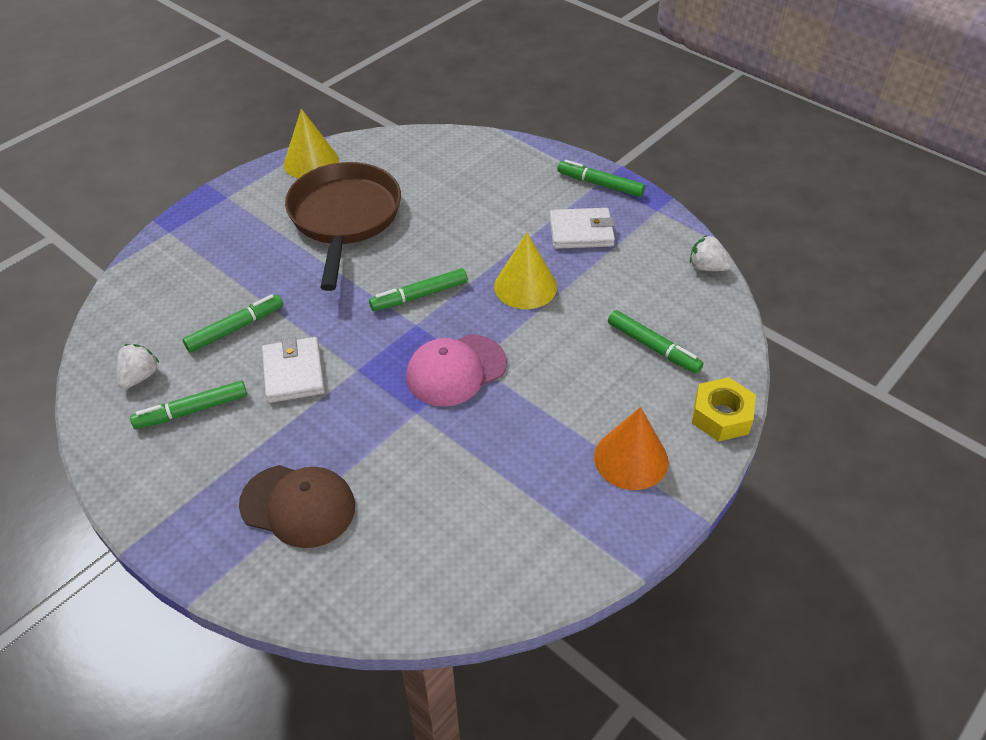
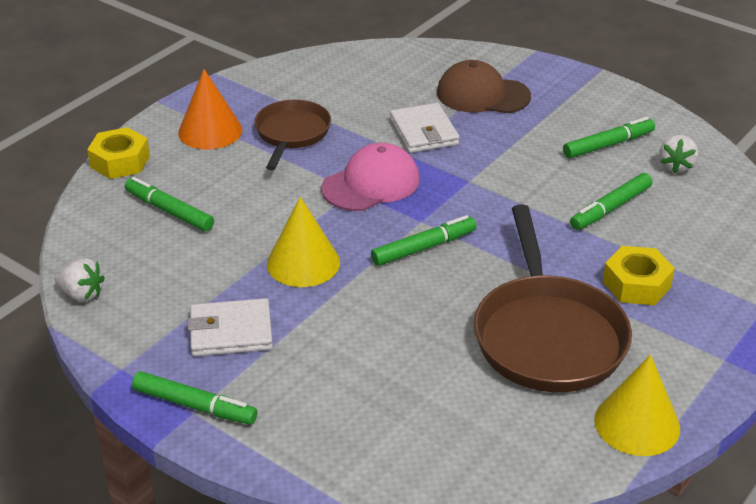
camera: 175 degrees right, 10 degrees down
white wallet [262,337,325,403] -> white wallet moved to [390,103,459,153]
none -> brown pan [254,99,331,170]
none -> yellow nut [603,246,675,305]

